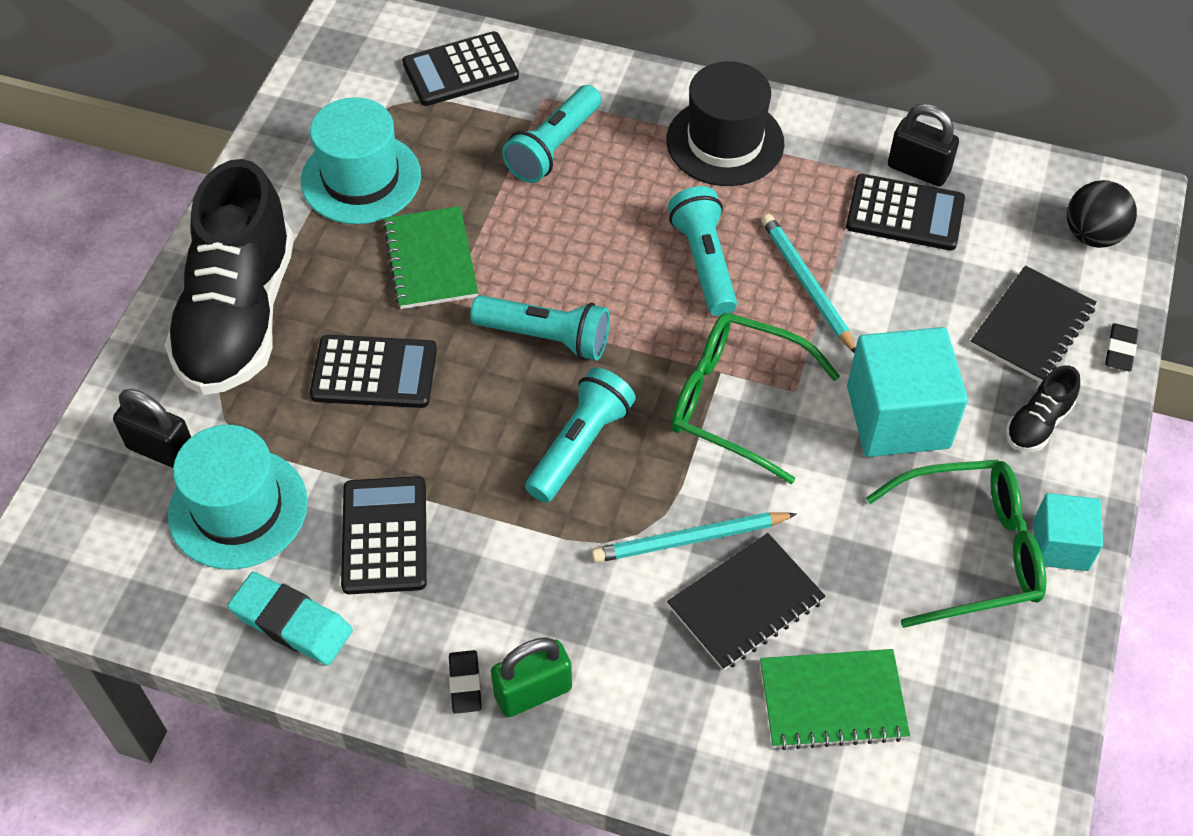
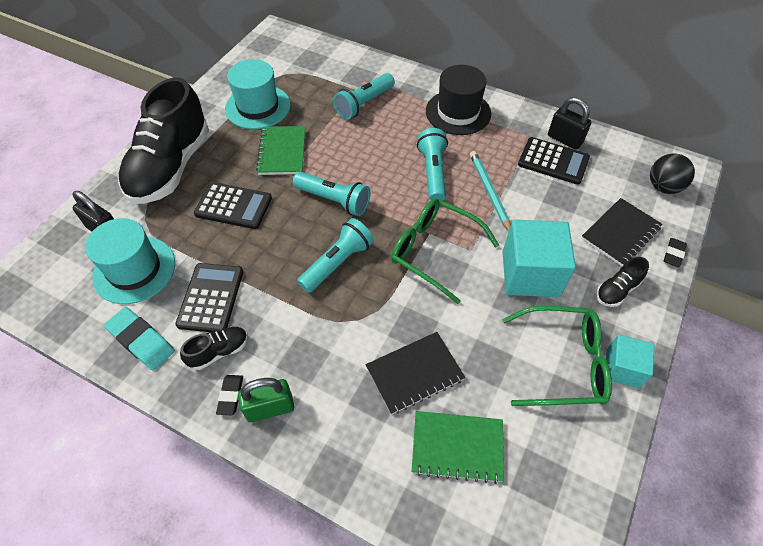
camera: 10 degrees right, 0 degrees up
black calculator [402,31,519,106] -> none
turquoise pencil [591,512,797,563] -> none
none -> black shoe [180,327,248,370]

